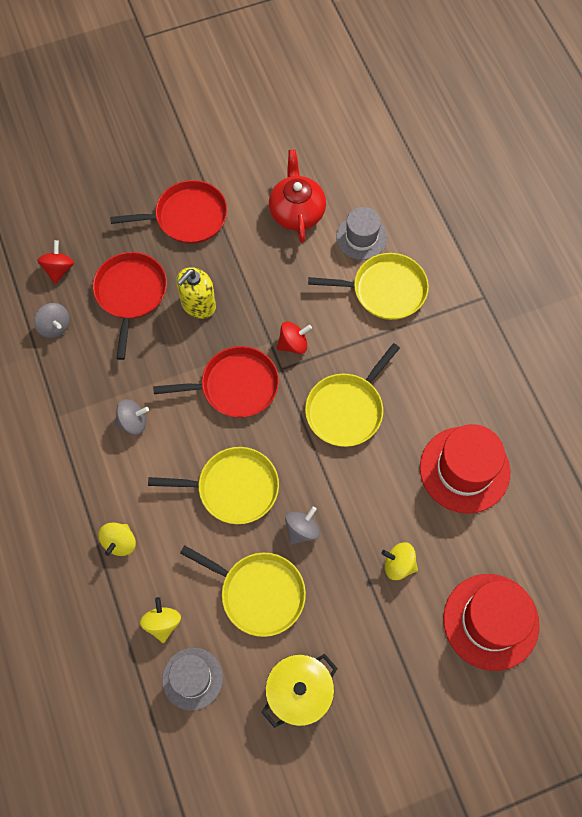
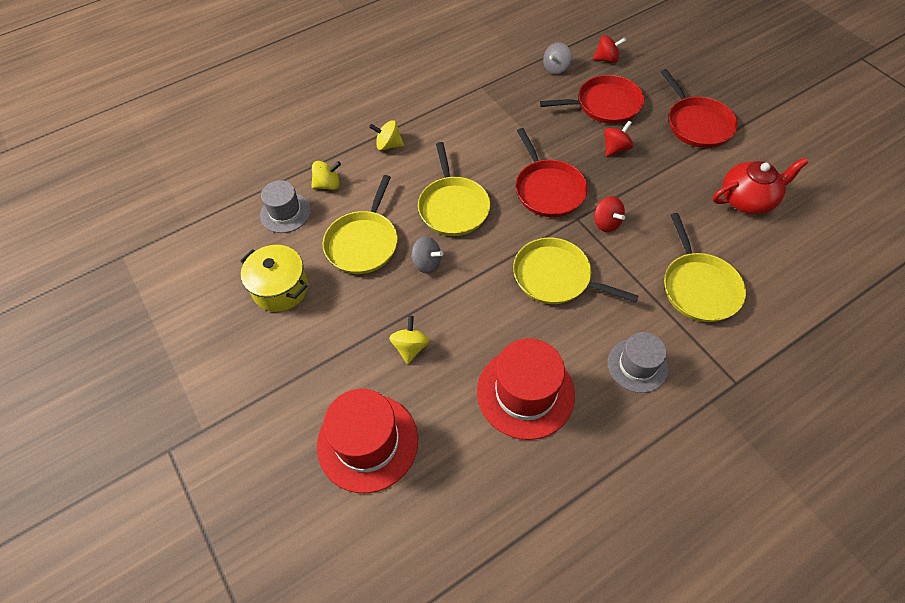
camera: 80 degrees right, 10 degrees down
grey spinning top [115,399,149,435] -> none
yellow soap dispenser [176,267,216,319] -> red spinning top [604,121,633,157]
grey hat [336,207,387,260] -> grey hat moved to [608,332,668,393]

